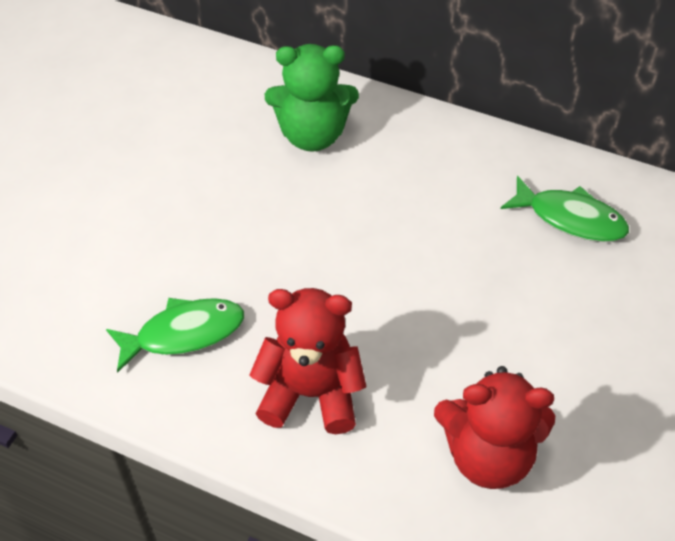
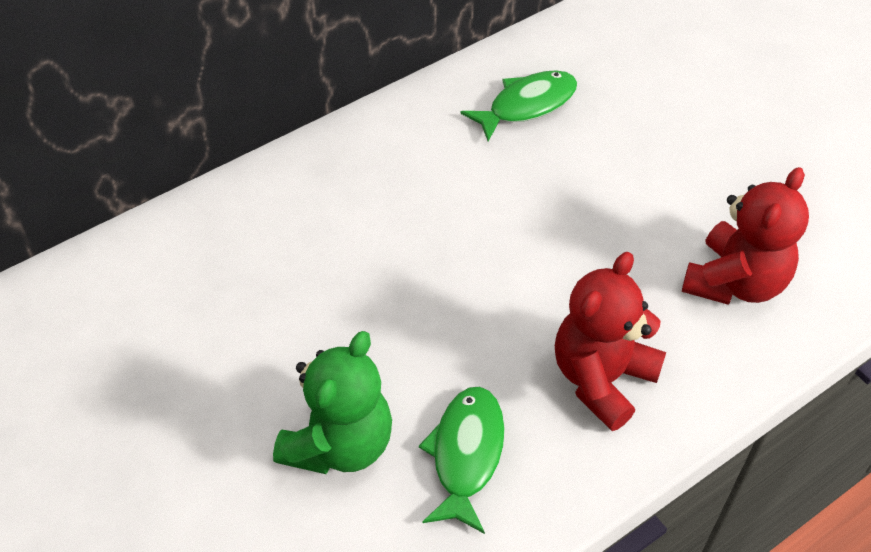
camera: 60 degrees left, 0 degrees up
green teddy bear [265,44,359,152] -> green teddy bear moved to [273,331,392,474]

